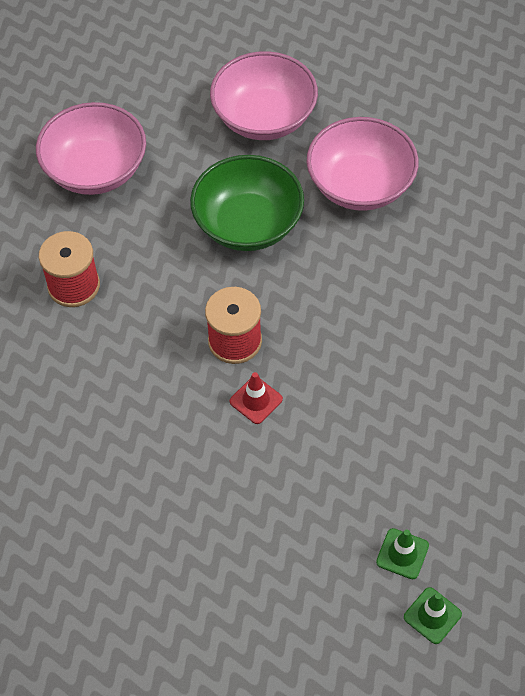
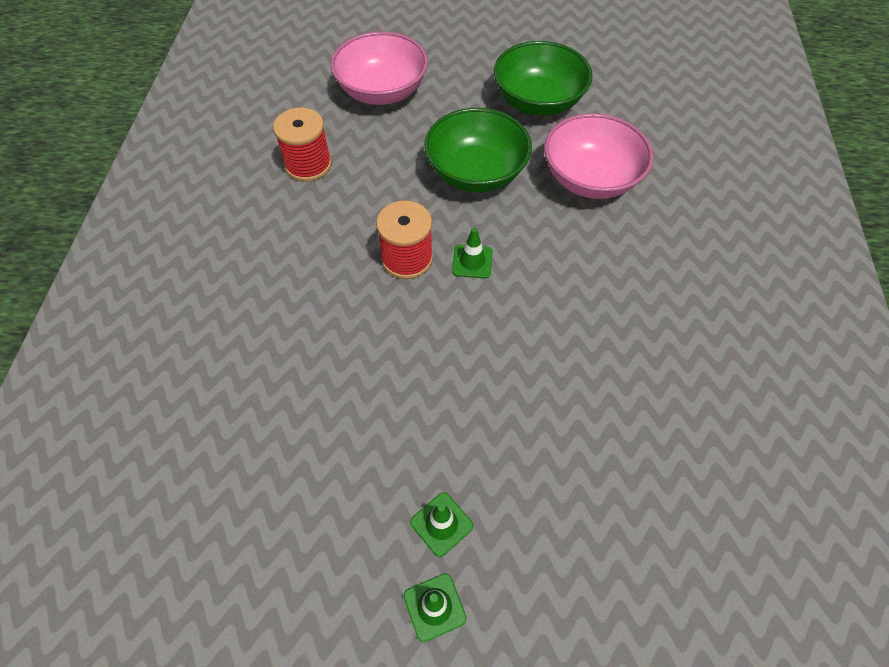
camera: 25 degrees right, 0 degrees up
pink bowl [210,51,318,140] -> green bowl [494,41,593,116]
red traffic cone [230,372,283,424] -> none
none -> green traffic cone [452,228,492,278]

